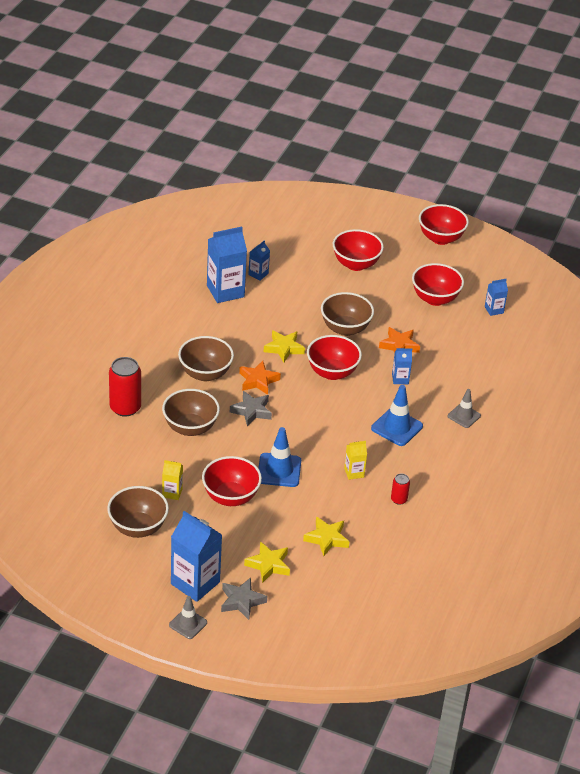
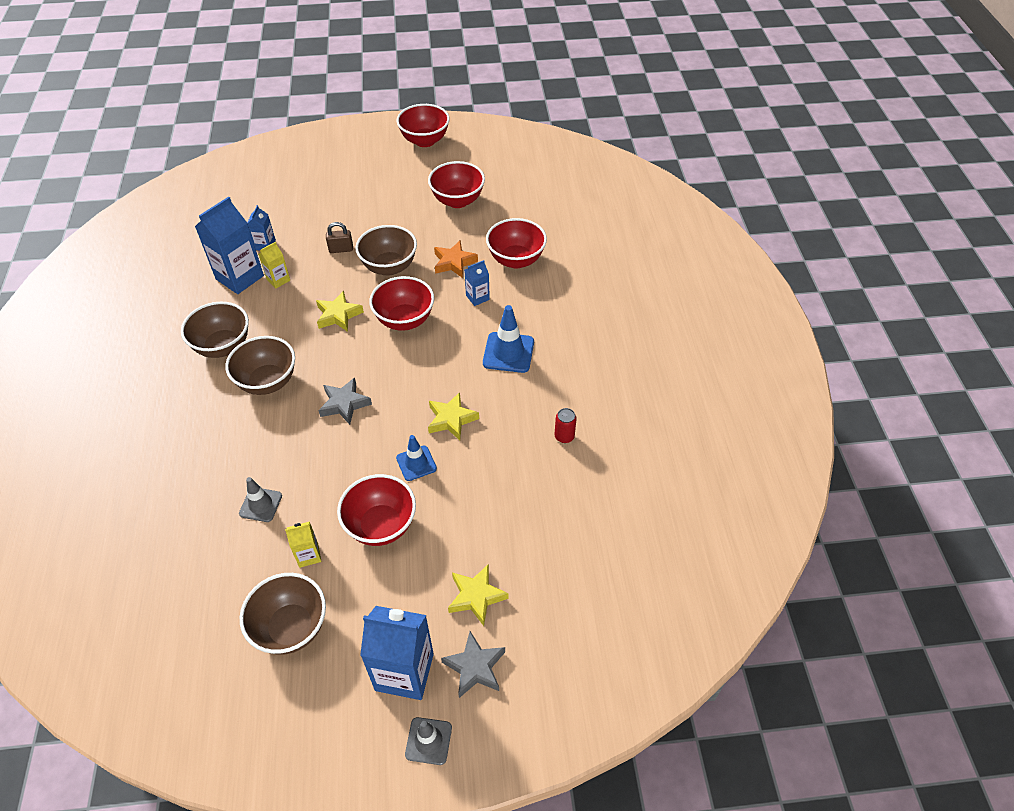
camera: 25 degrees left, 10 degrees up
red can [109,357,141,417] -> none
brown bowl [162,389,220,436] -> brown bowl moved to [181,302,249,358]
orange star [239,361,281,395] -> none
blue traffic cone [258,427,301,487] -> blue traffic cone [396,435,437,481], size x0.65
yellow star [303,517,349,556] -> yellow star moved to [428,392,479,441]
red bowl [333,229,384,271] -> red bowl moved to [486,218,547,268]
yellow carton [344,441,367,480] -> yellow carton moved to [258,242,290,288]
grey traffic cone [448,389,481,428] -> grey traffic cone moved to [239,477,282,522]
blue carton [485,279,508,316] -> none
none -> brown padlock [326,222,353,253]

